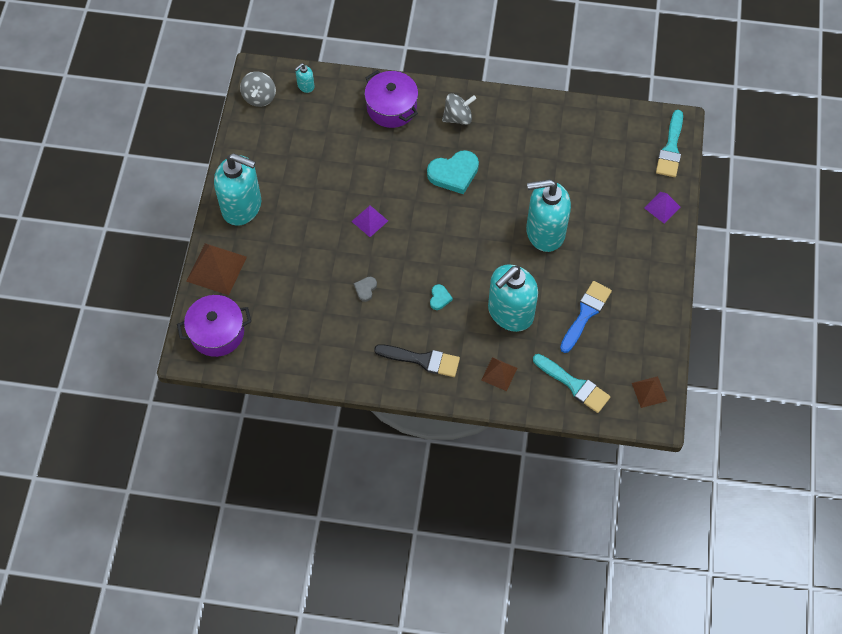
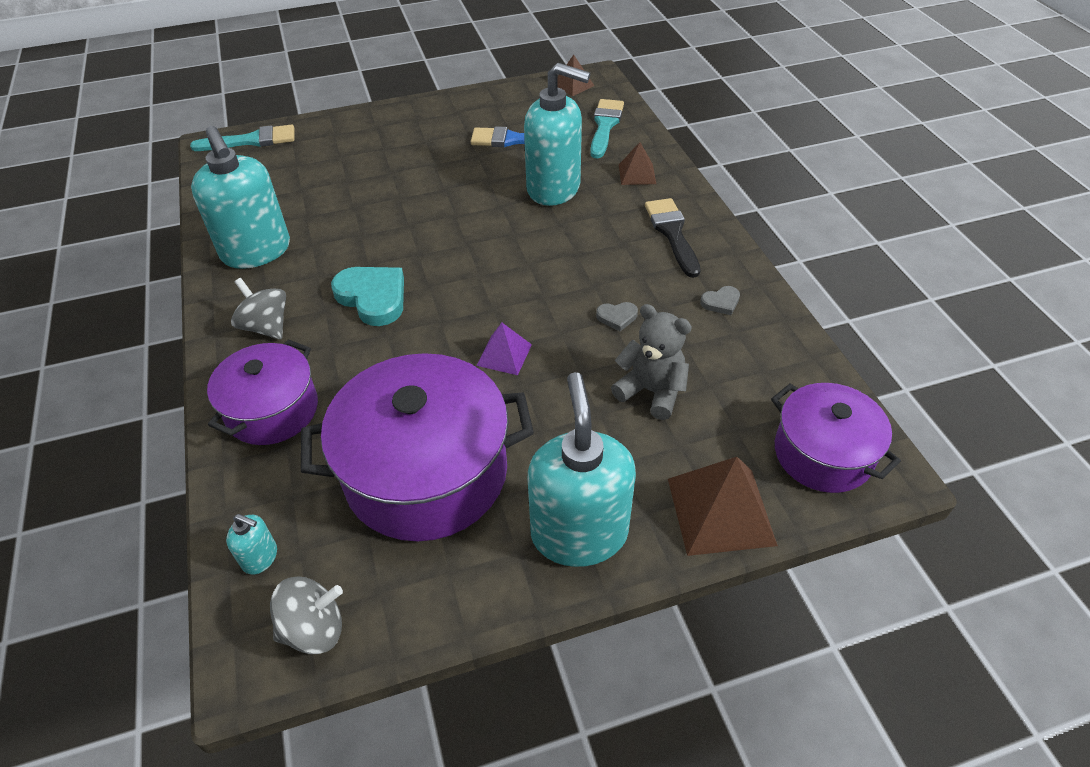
camera: 115 degrees left, 15 degrees down
turquoise heart [430,284,453,310] -> none
turquoise soap dispenser [526,179,571,252] -> turquoise soap dispenser moved to [191,126,290,269]
purple pyramid [644,192,681,224] -> none
none -> purple pot [301,353,534,541]
none -> grey teddy bear [611,304,692,420]
none -> grey heart [700,286,740,315]

